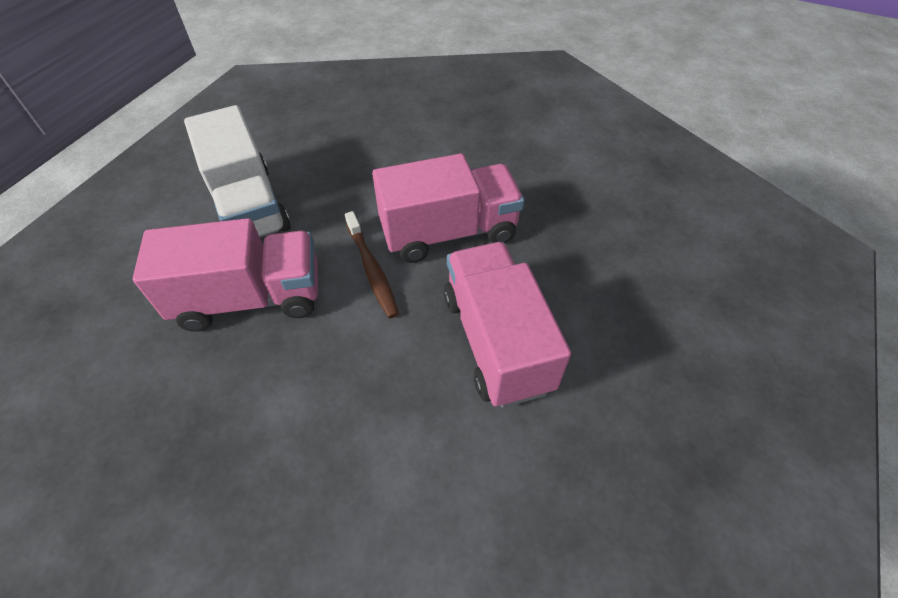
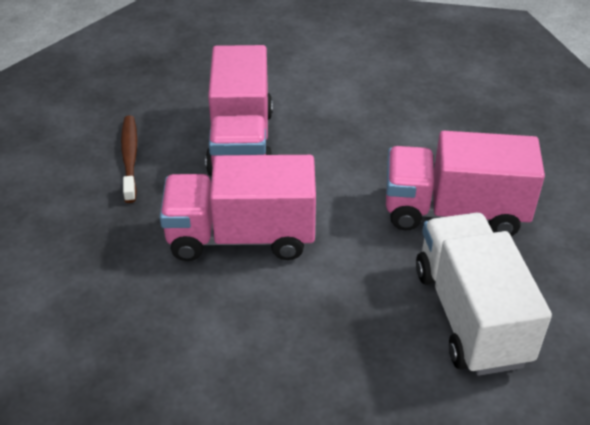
camera: 165 degrees left, 10 degrees down
brown toothbrush [345,211,399,318] -> brown toothbrush moved to [121,115,137,203]

